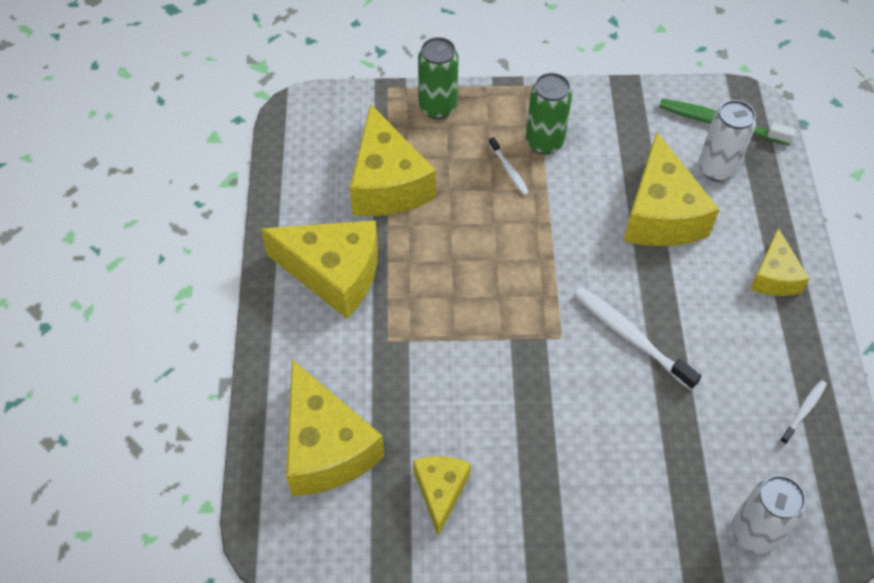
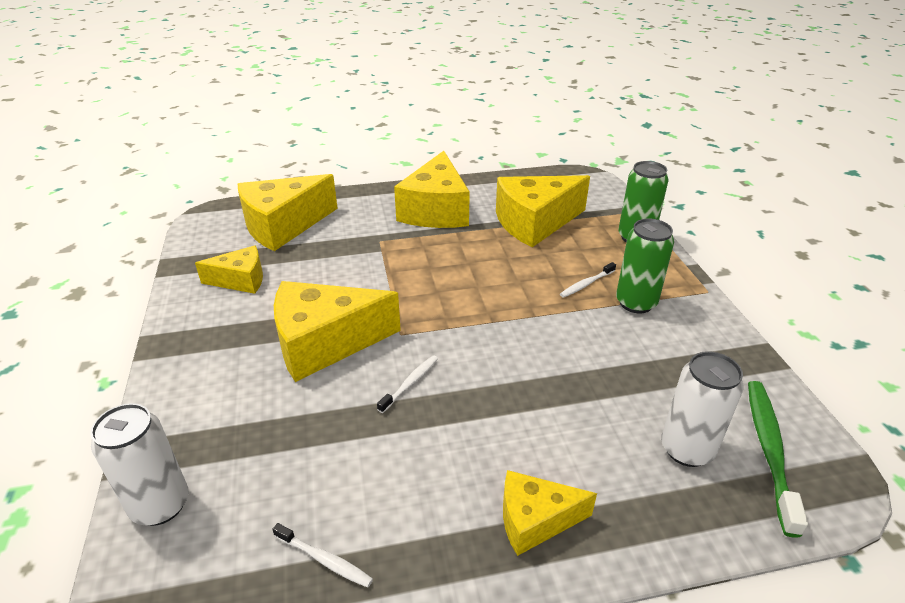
camera: 80 degrees right, 20 degrees down
white toothbrush [574,287,701,390] -> white toothbrush [377,356,438,413], size x0.54
yellow cheese [623,132,720,246] -> yellow cheese moved to [274,281,401,382]

